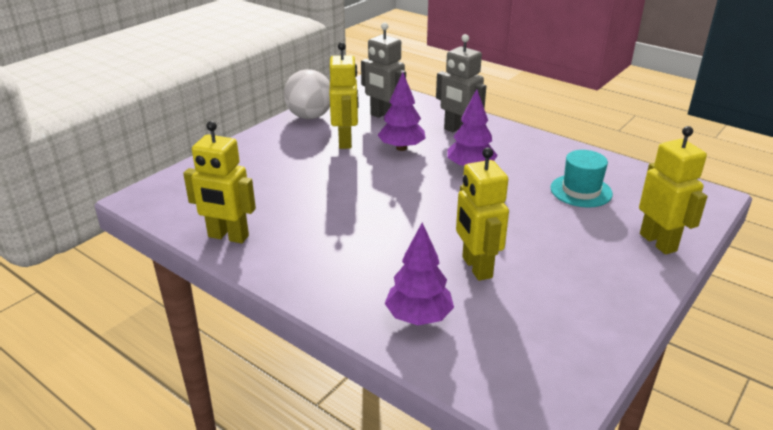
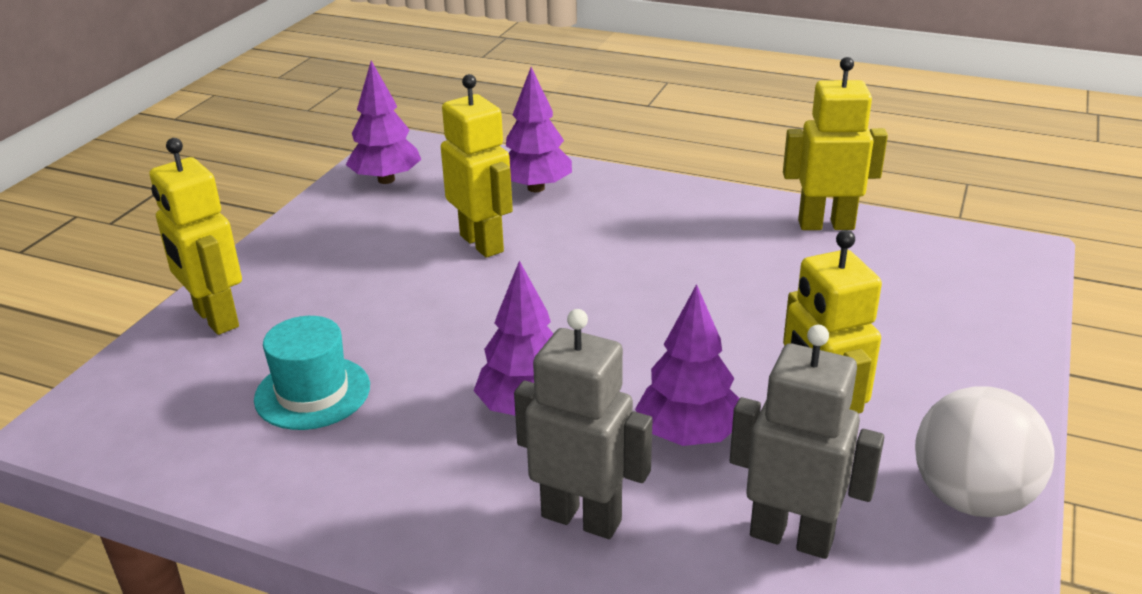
camera: 165 degrees right, 0 degrees up
none -> purple tree [346,61,421,184]

